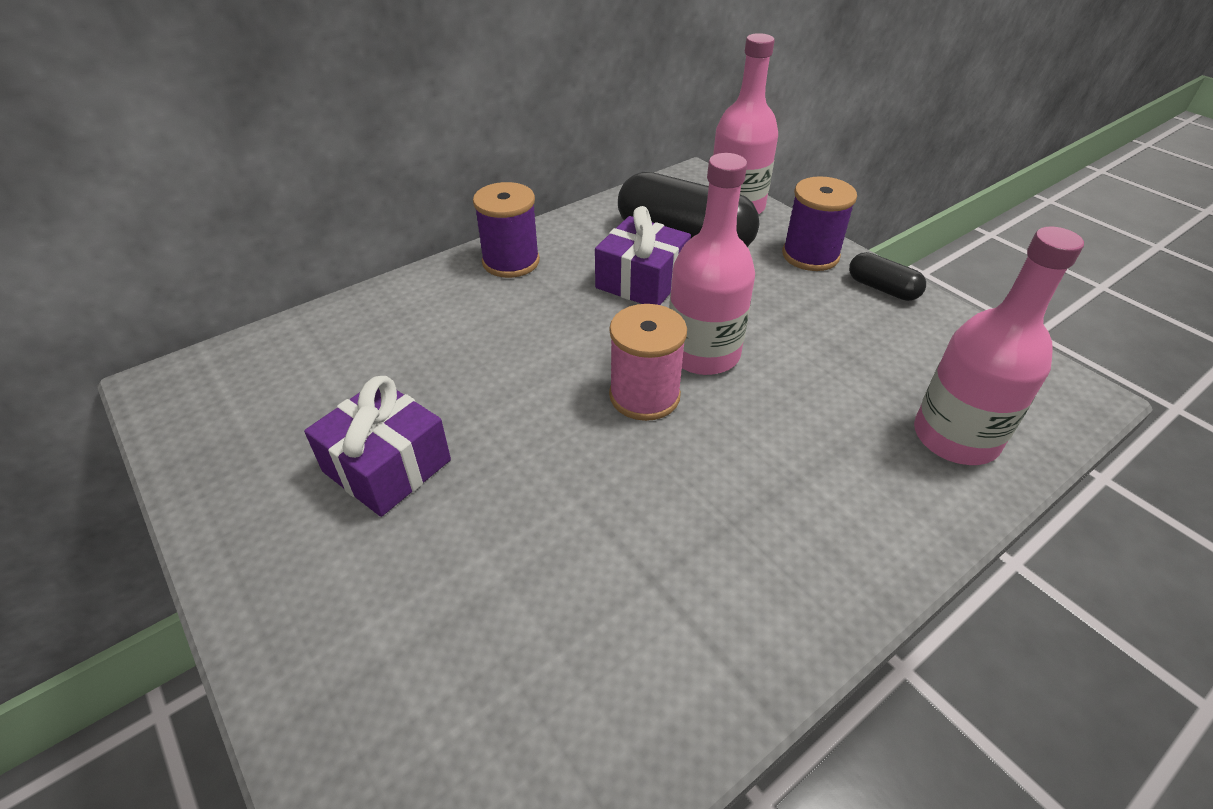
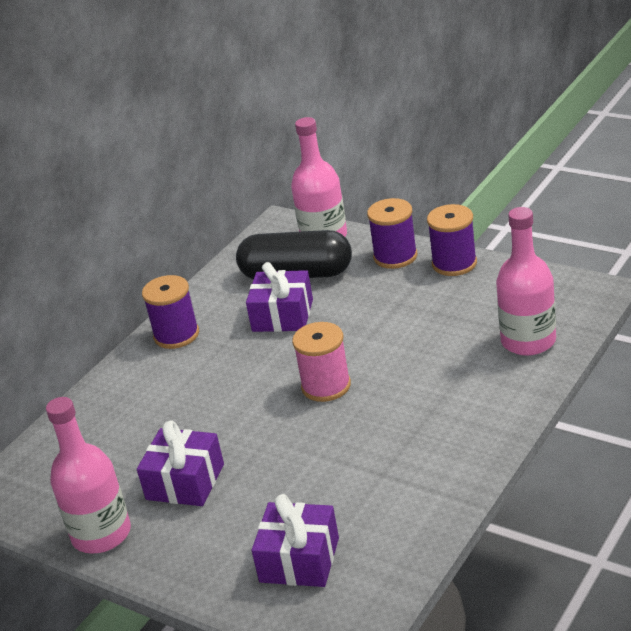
camera: 15 degrees left, 10 degrees down
pink bottle [669,153,755,375] -> pink bottle moved to [46,397,131,553]
black capsule [849,252,926,301] -> purple spool [427,204,477,276]
none -> purple gift [252,494,339,587]

